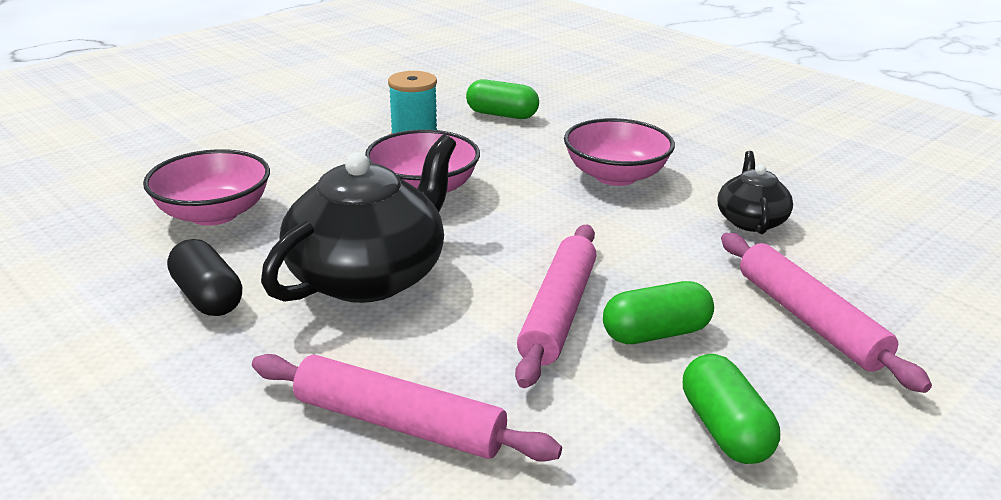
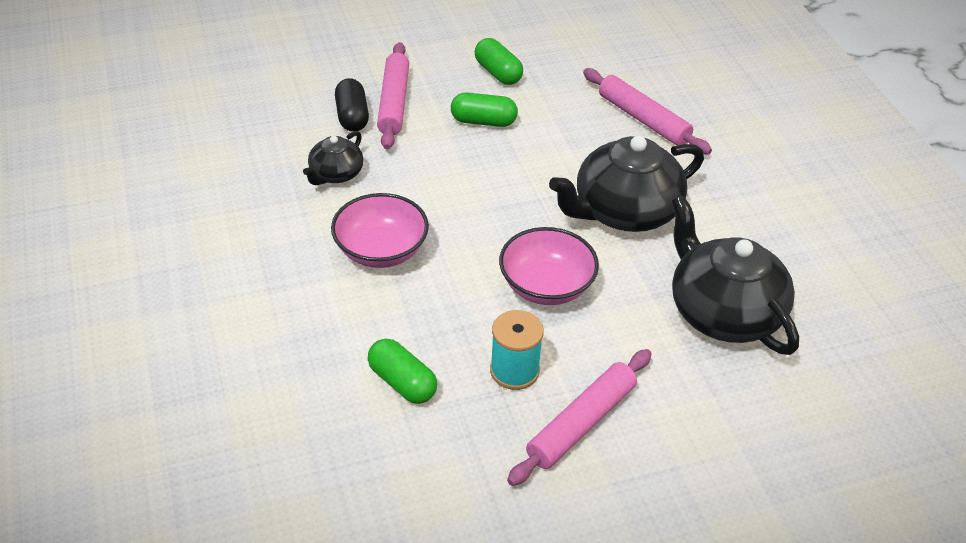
camera: 155 degrees left, 15 degrees up
pink bowl [143,149,270,226] -> black teapot [671,195,799,355]
black capsule [167,239,242,316] -> black capsule moved to [335,78,369,132]
pink rolling pin [515,225,596,388] -> pink rolling pin moved to [507,349,652,486]
green capsule [683,354,780,464] -> green capsule turned 45 degrees counterclockwise [475,38,523,85]

